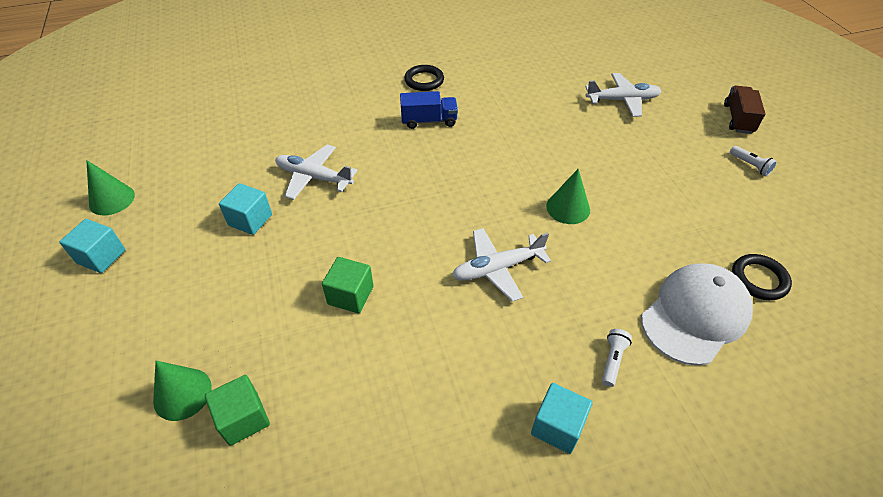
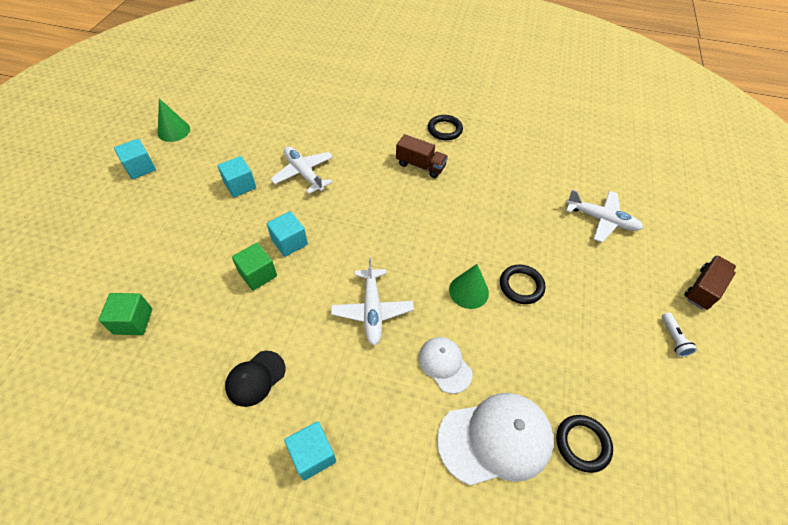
camera: 30 degrees right, 5 degrees up
green cone [153,361,212,421] -> none
blue truck [400,91,458,129] -> brown truck [396,134,448,178]
white plane [452,228,551,302] -> white plane turned 105 degrees counterclockwise [331,258,414,346]
white flashlight [602,329,632,387] -> none
none -> black cap [225,351,285,407]
none -> turquoise cube [267,211,308,257]
none -> white cap [419,337,473,394]
none -> black ring [500,265,545,304]

